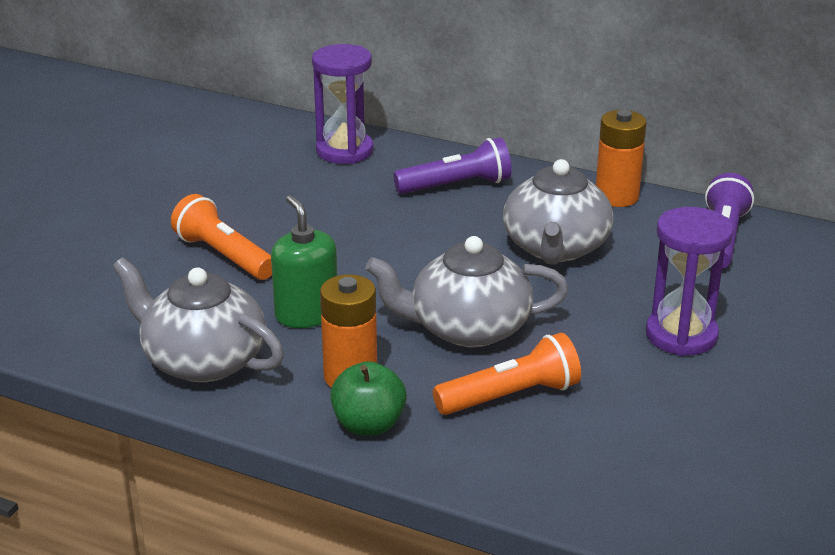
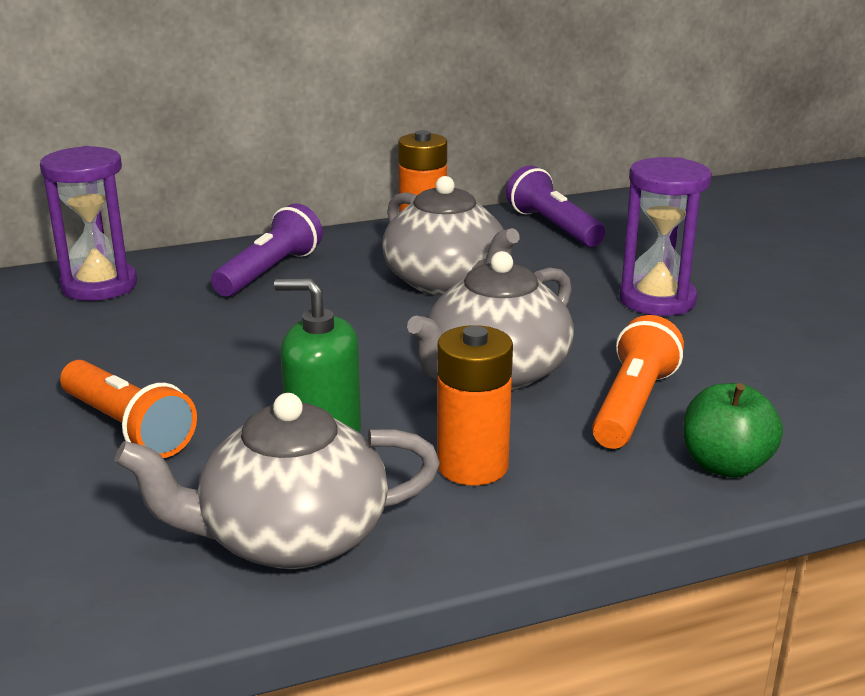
camera: 45 degrees left, 5 degrees down
orange flashlight [171,194,272,280] -> orange flashlight turned 135 degrees counterclockwise [60,360,197,458]
green apple [330,361,407,436] -> green apple moved to [683,383,783,478]

